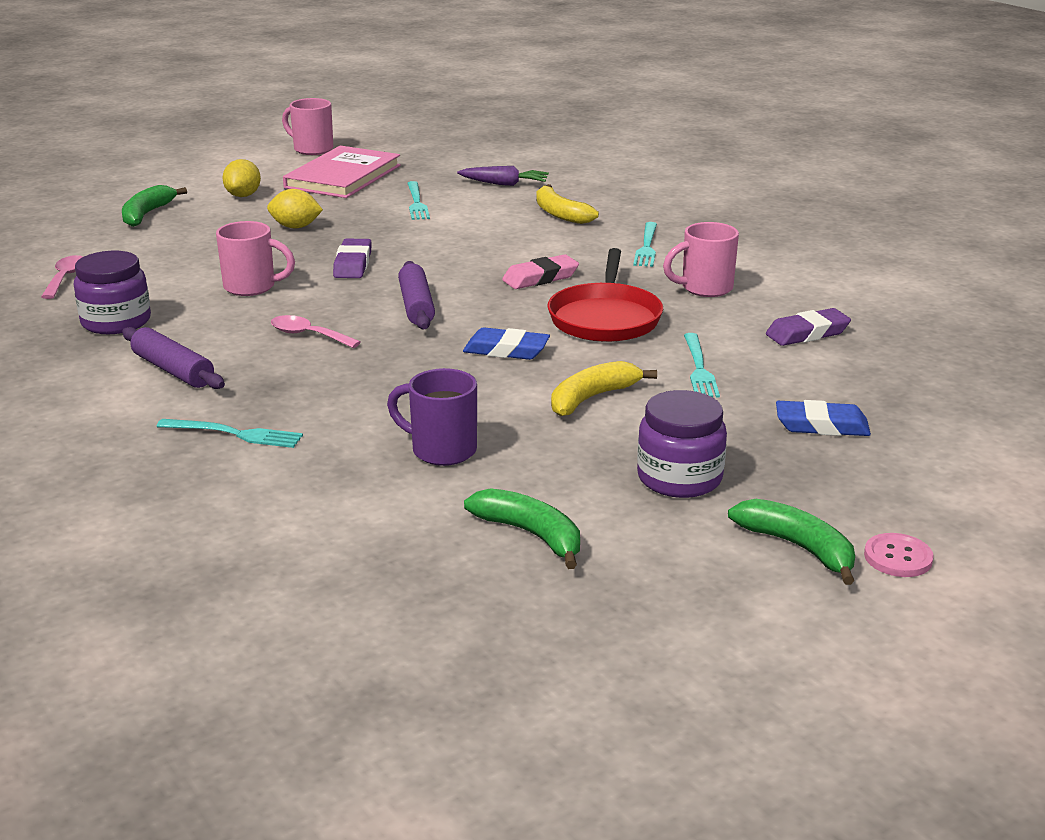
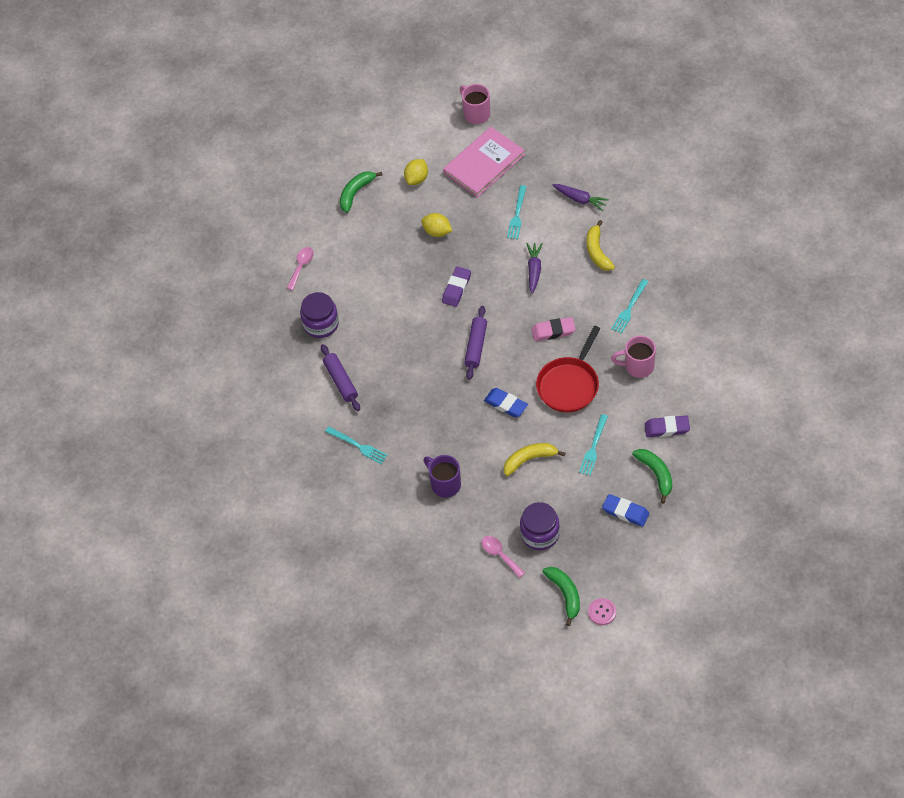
camera: 25 degrees right, 30 degrees up
pink mug [216,221,295,296] -> none
pink spoon [271,315,361,348] -> pink spoon moved to [481,536,525,578]
green banana [464,488,580,569] -> green banana moved to [632,449,672,503]
none -> purple carrot [526,243,543,294]

